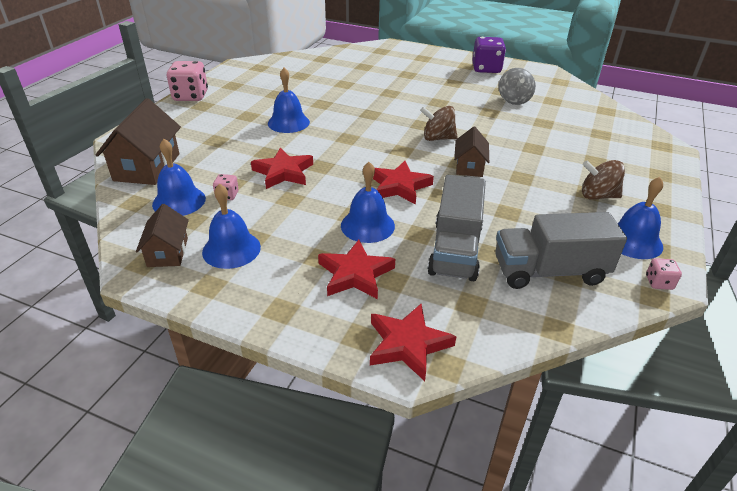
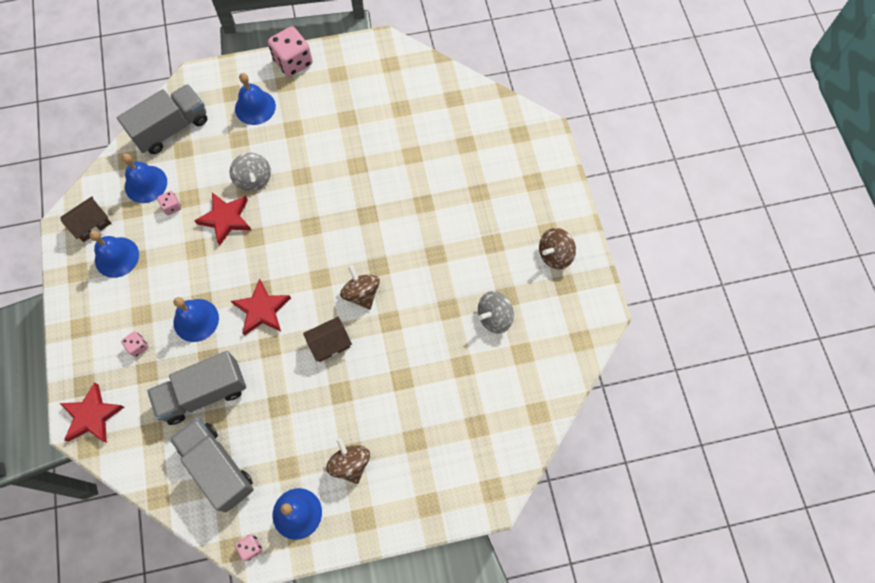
camera: 55 degrees right, 30 degrees up
brown house [96,98,181,185] -> grey truck [117,84,207,154]
blue bell [268,68,310,133] -> blue bell moved to [235,73,276,125]
red star [318,240,395,299] -> pink dice [121,331,148,357]
purple dice [472,37,506,73] -> brown spinning top [539,228,576,269]
none -> grey spinning top [230,153,271,191]

